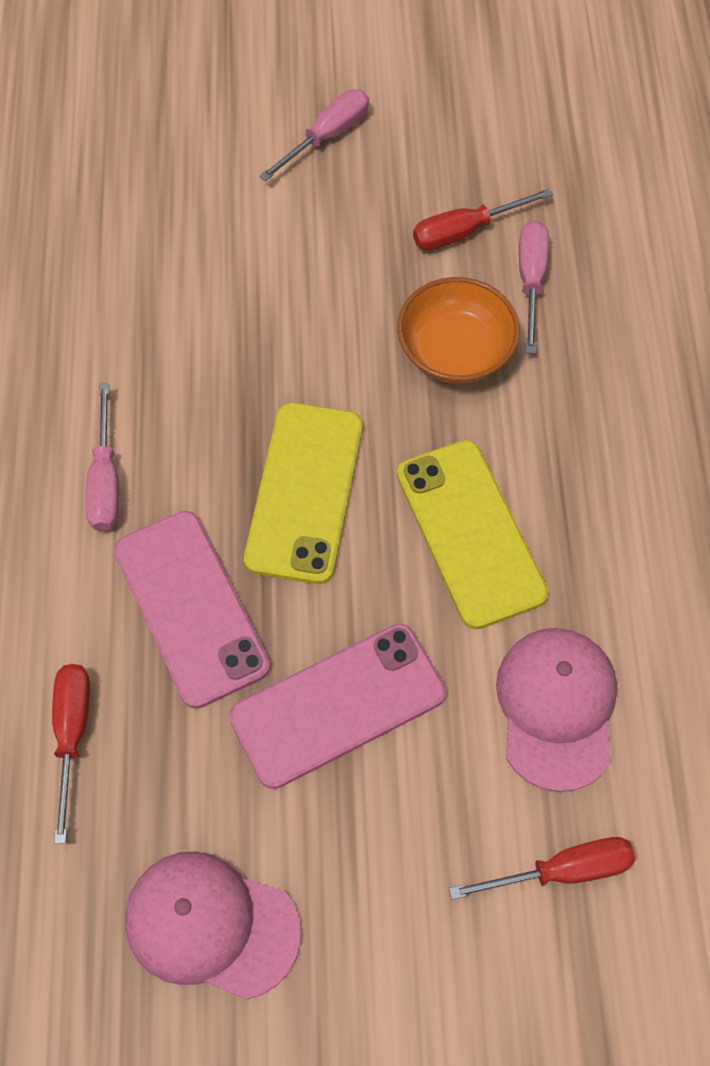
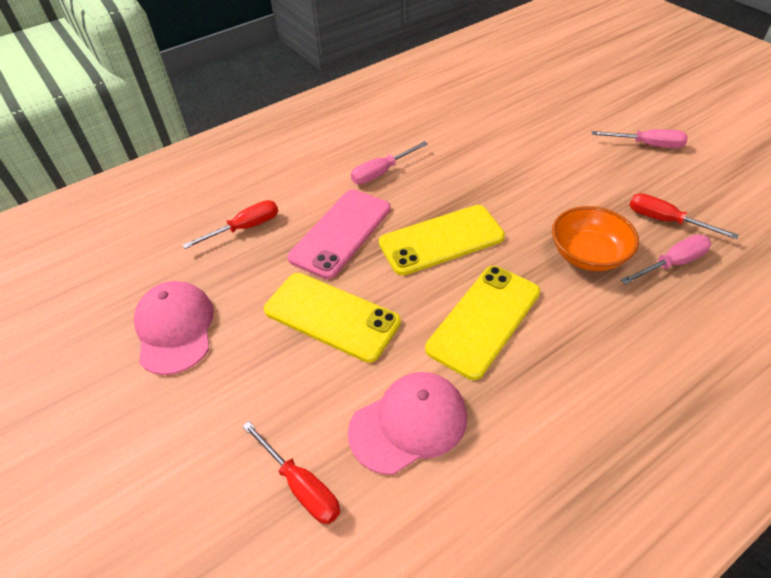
camera: 60 degrees right, 15 degrees down
pink phone [229,623,446,789] -> yellow phone [264,273,401,363]

